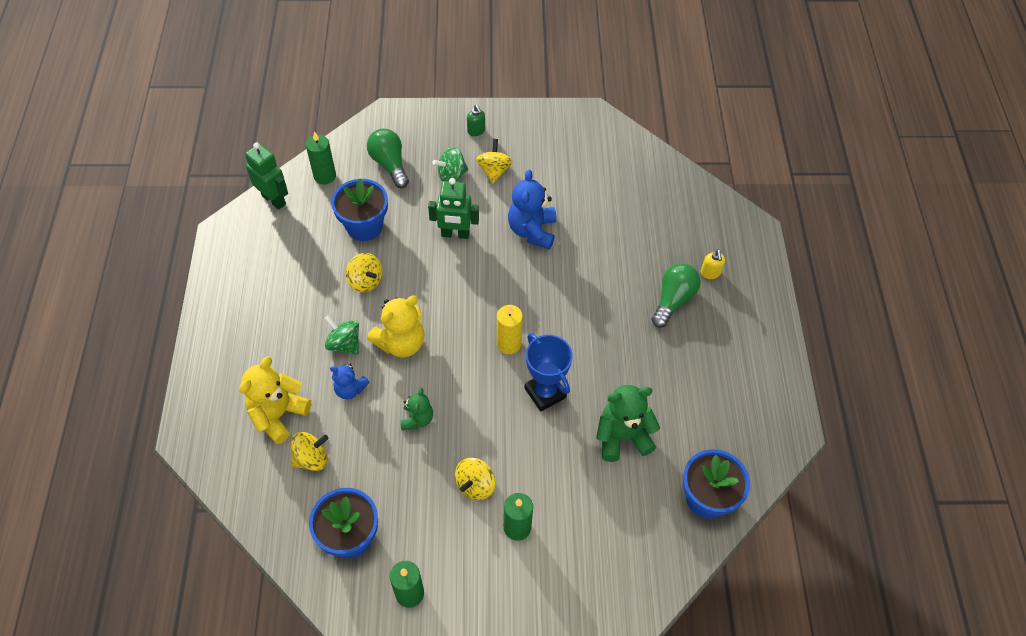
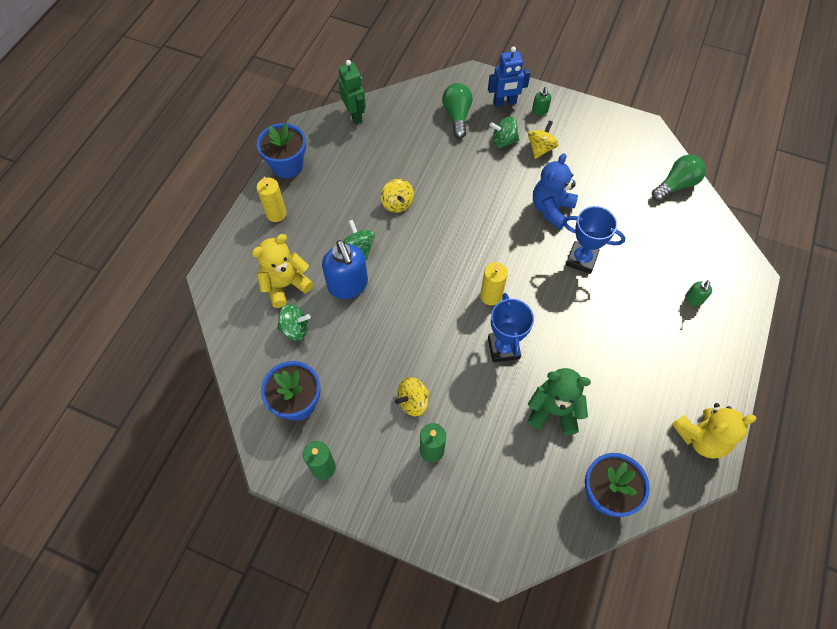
camera: 25 degrees right, 5 degrees up
yellow spinning top [291,432,329,471] -> green spinning top [277,304,311,341]
green candle [306,131,336,184] -> none
blue teddy bear [330,364,369,399] -> blue soap dispenser [322,240,368,299]
blue flower pot [331,178,388,241] -> blue flower pot moved to [257,123,306,178]
yellow teddy bear [367,296,425,357] -> yellow teddy bear moved to [672,403,757,459]
green teddy bear [400,388,433,430] -> none
green robot [428,178,479,239] -> none
green light bulb [652,263,701,328] -> green light bulb moved to [652,155,706,201]
yellow soap dispenser [701,249,725,279] -> green soap dispenser [685,280,712,306]
none -> yellow candle [257,176,287,222]
none -> blue robot [488,46,530,107]
none -> blue trophy [563,206,625,274]

